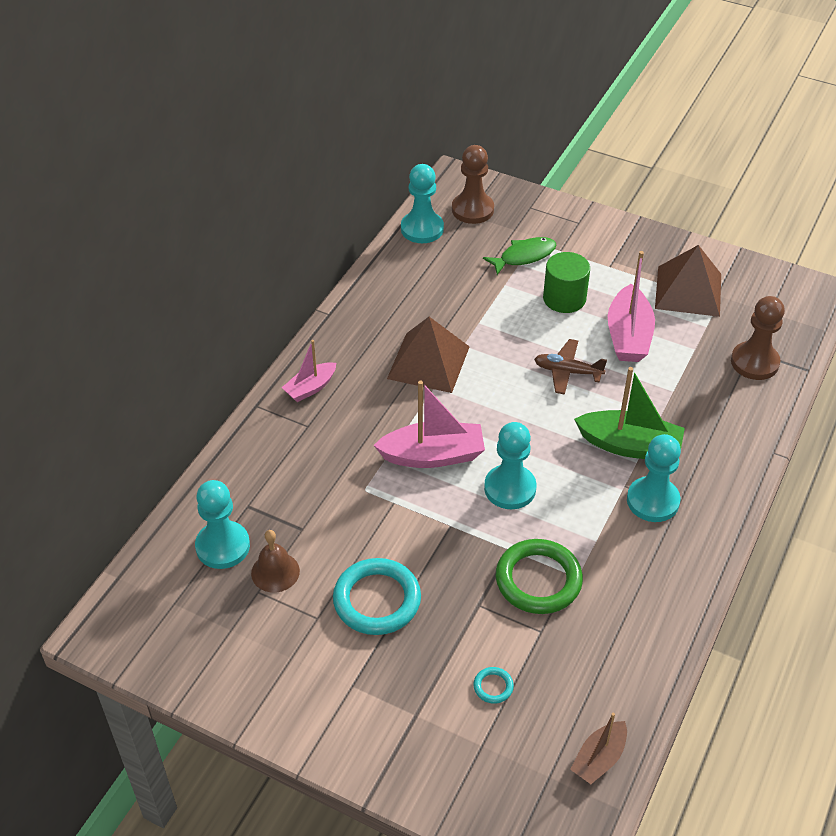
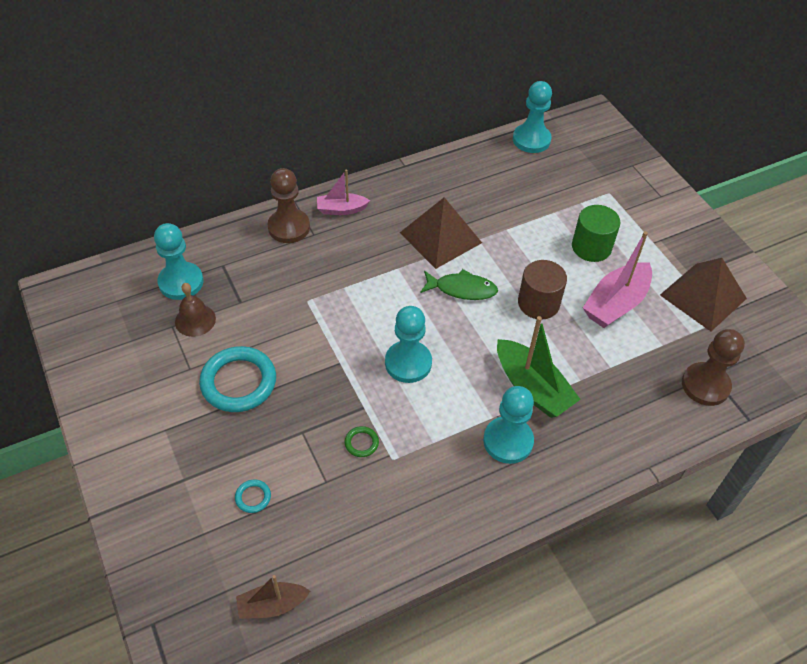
camera: 35 degrees right, 5 degrees up
pink boat [374,381,485,468] -> none
brown pawn [452,145,494,224] -> brown pawn moved to [267,168,310,243]
green fish [483,237,557,275] -> green fish moved to [420,269,498,300]
green ring [496,539,583,614] -> green ring [345,426,379,457], size x0.43
brown plane [534,339,607,395] -> brown cylinder [518,260,567,319]

